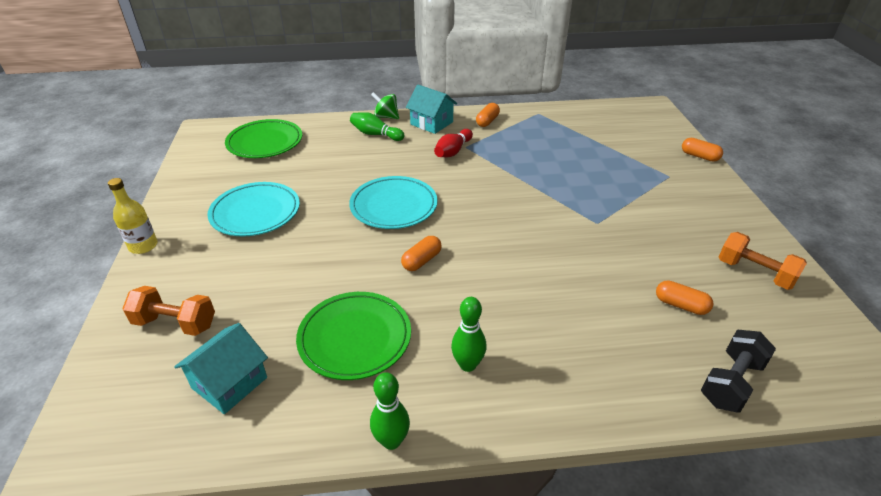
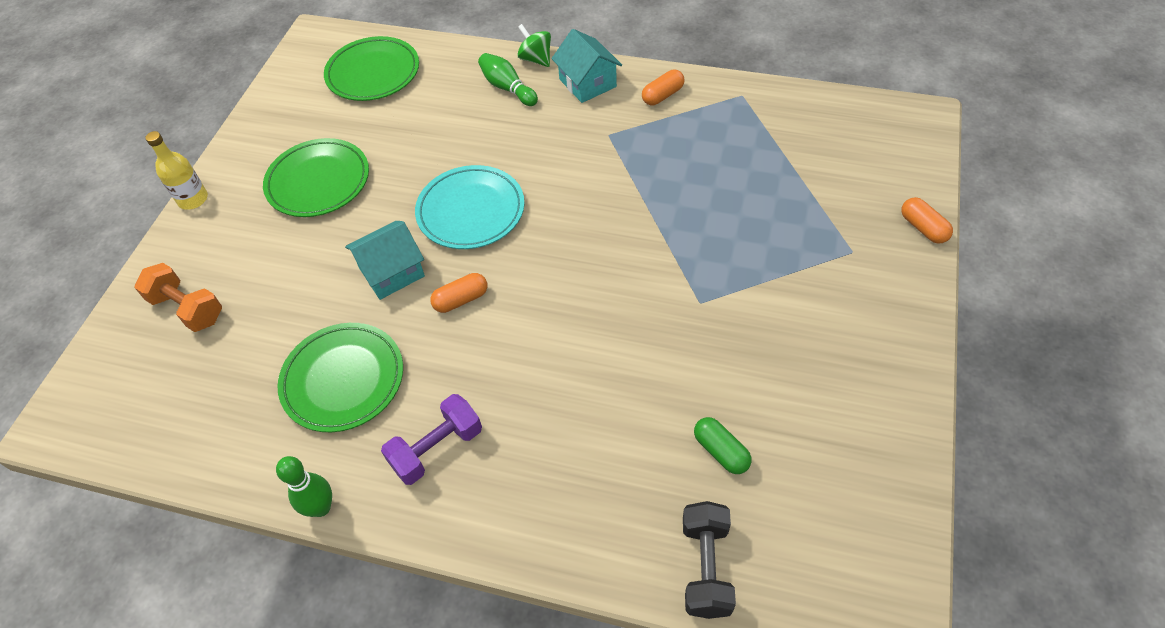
camera: 25 degrees right, 15 degrees up
turquoise house [174,323,268,414] -> turquoise house moved to [345,221,425,300]
turquoise plate [207,182,300,236] -> green plate [263,138,369,217]
red bowling pin [434,129,473,157] -> none
green bowling pin [451,297,487,372] -> purple dumbbell [381,394,482,485]
orange capsule [656,281,713,315] -> green capsule [694,417,751,474]
black dumbbell [701,330,776,412] -> black dumbbell turned 60 degrees counterclockwise [683,501,736,619]
orange dumbbell [719,232,807,290] -> none

